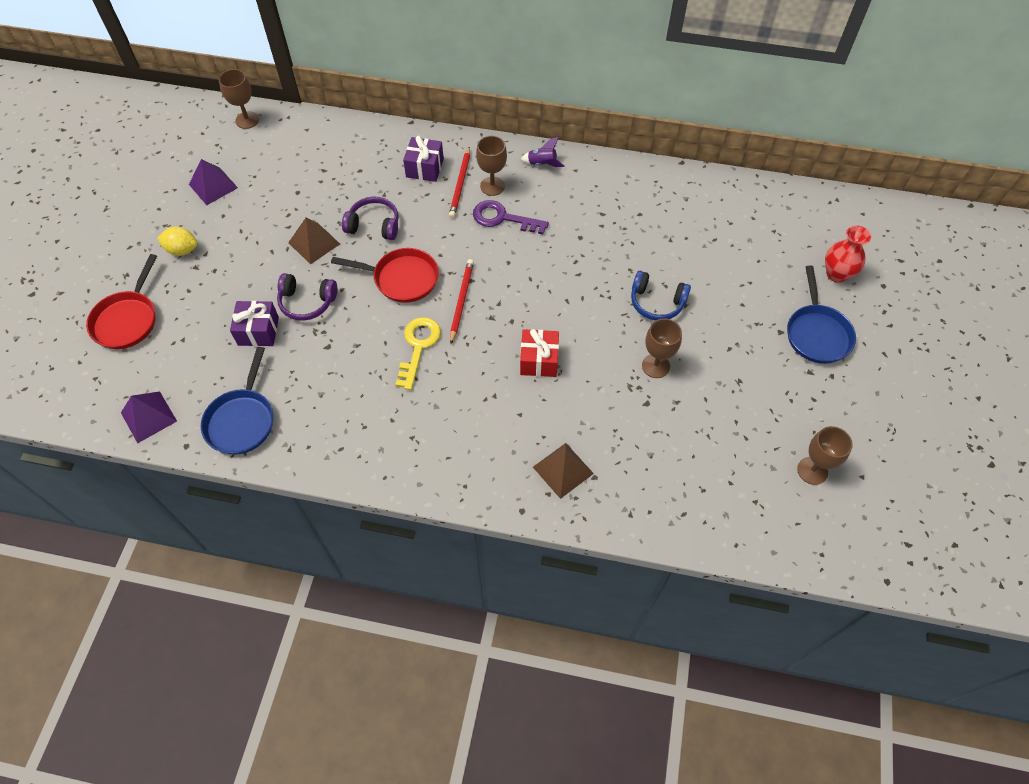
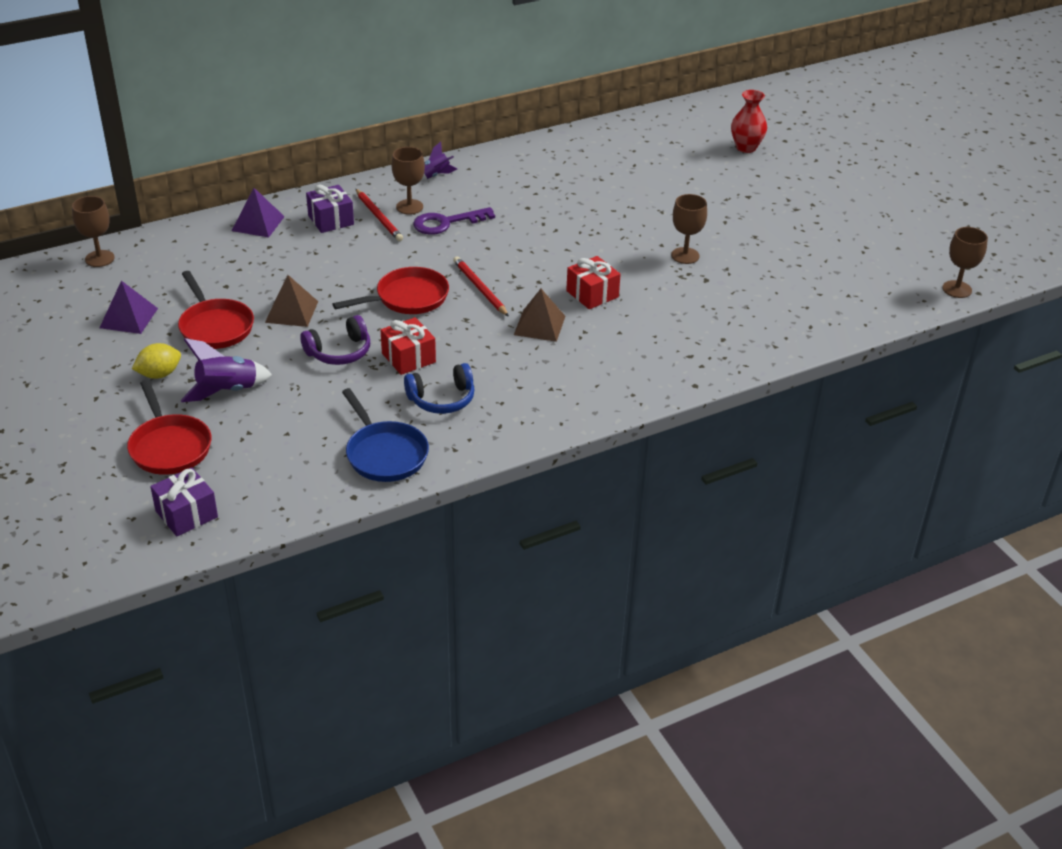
camera: 40 degrees left, 20 degrees down
purple pyramid [121,391,177,443] -> purple pyramid moved to [232,188,285,238]
purple gift [230,301,279,346] -> purple gift moved to [150,467,218,536]
purple headphones [342,197,399,240] -> none
yellow key [395,317,441,390] -> none
brown pyramid [533,443,594,499] -> brown pyramid moved to [514,289,565,342]
blue headphones [631,271,691,320] -> blue headphones moved to [404,363,475,414]
blue pan [787,265,856,364] -> none
brown goblet [797,426,853,485] -> brown goblet moved to [942,227,988,298]
none -> red pan [178,271,254,349]
none -> purple rocket [180,338,272,402]
none -> red gift [380,317,436,375]

